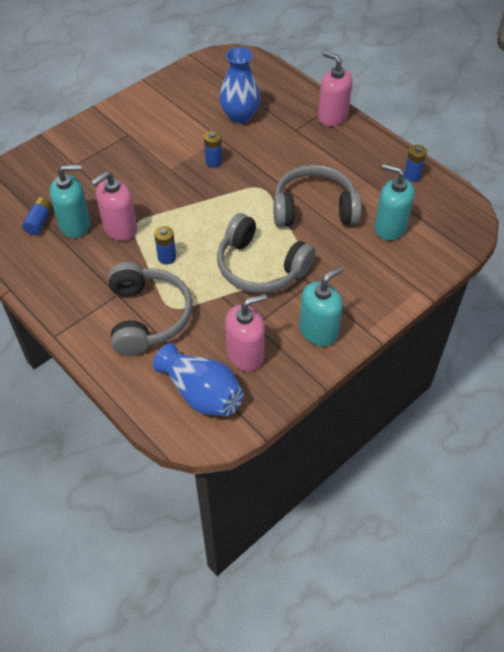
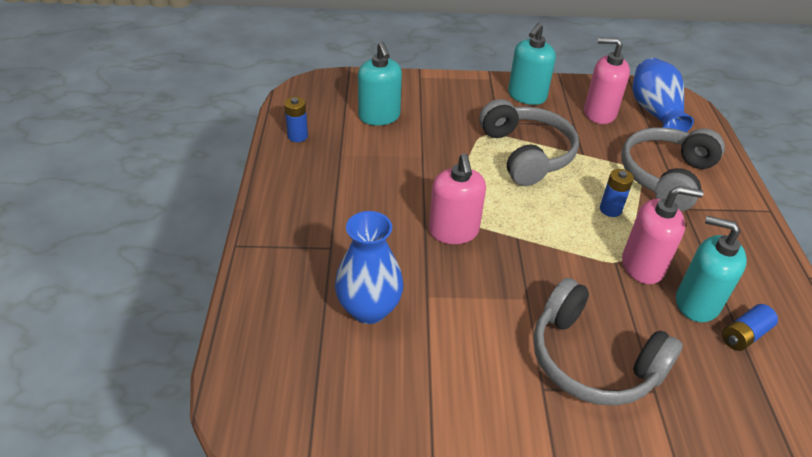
camera: 140 degrees left, 10 degrees down
blue battery [204,131,222,168] -> none
grey headphones [273,165,362,227] -> grey headphones moved to [533,278,683,406]
turquoise soap dispenser [299,266,343,346] -> turquoise soap dispenser turned 60 degrees counterclockwise [508,23,556,105]
pink soap dispenser [318,51,353,126] -> pink soap dispenser moved to [429,153,486,244]

